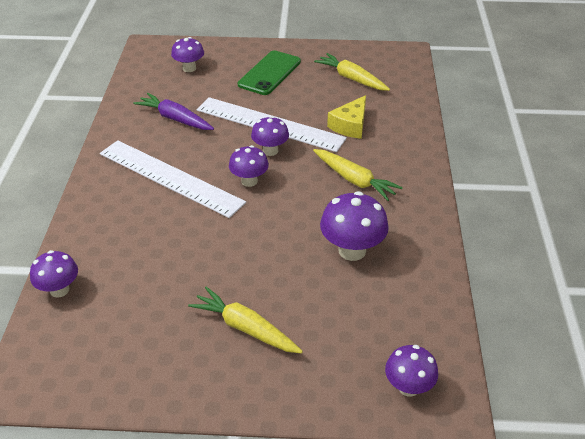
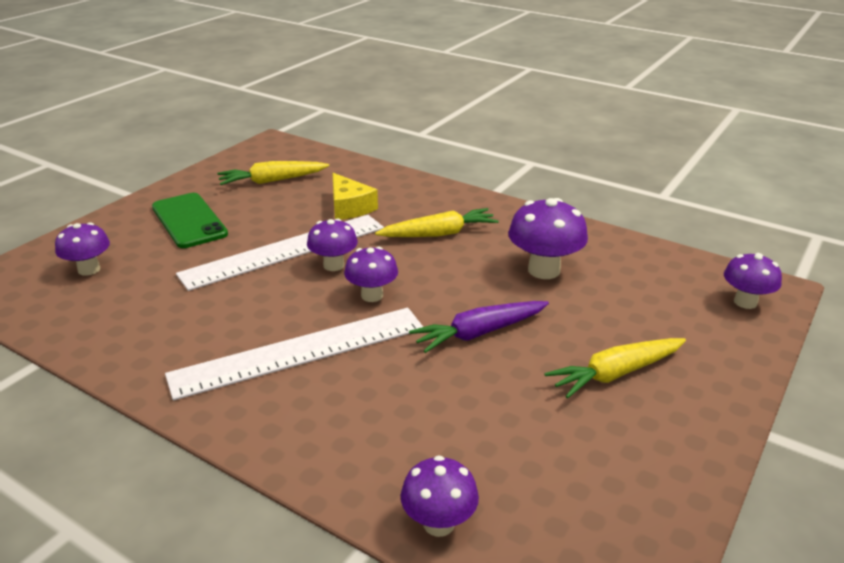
camera: 60 degrees left, 10 degrees down
purple carrot [133,93,214,130] -> purple carrot moved to [409,301,549,353]

